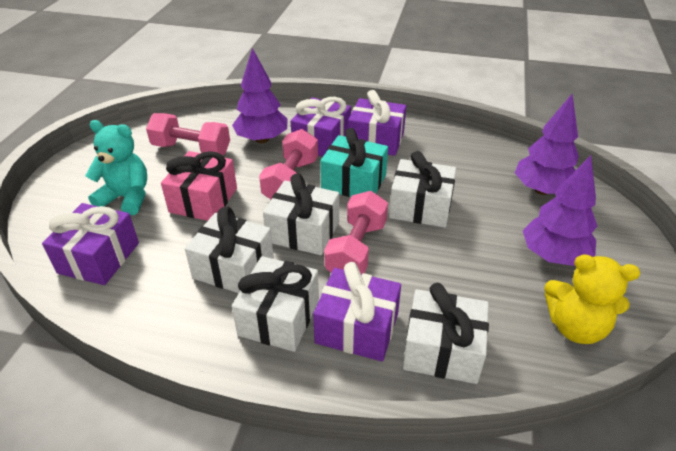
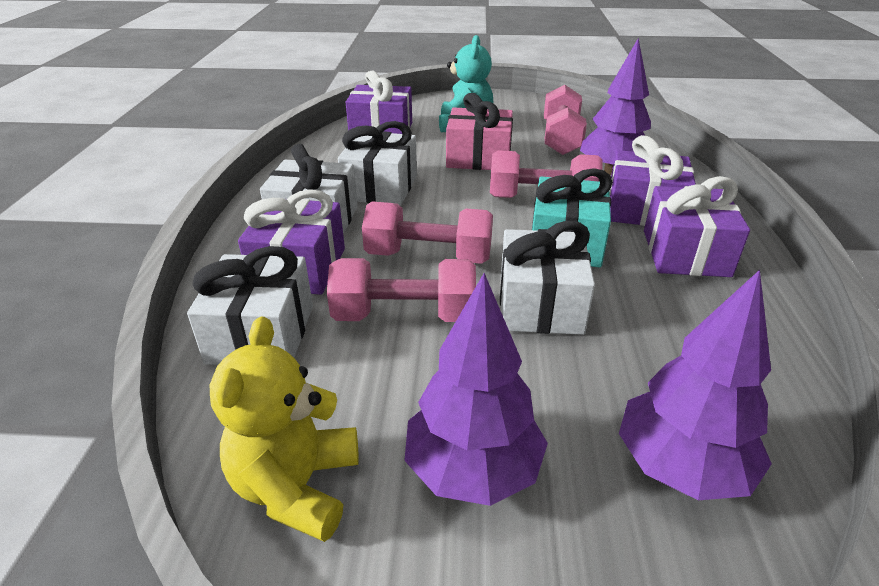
camera: 80 degrees right, 5 degrees down
white gift [263,173,339,255] -> none
none -> pink dumbbell [327,258,476,322]

